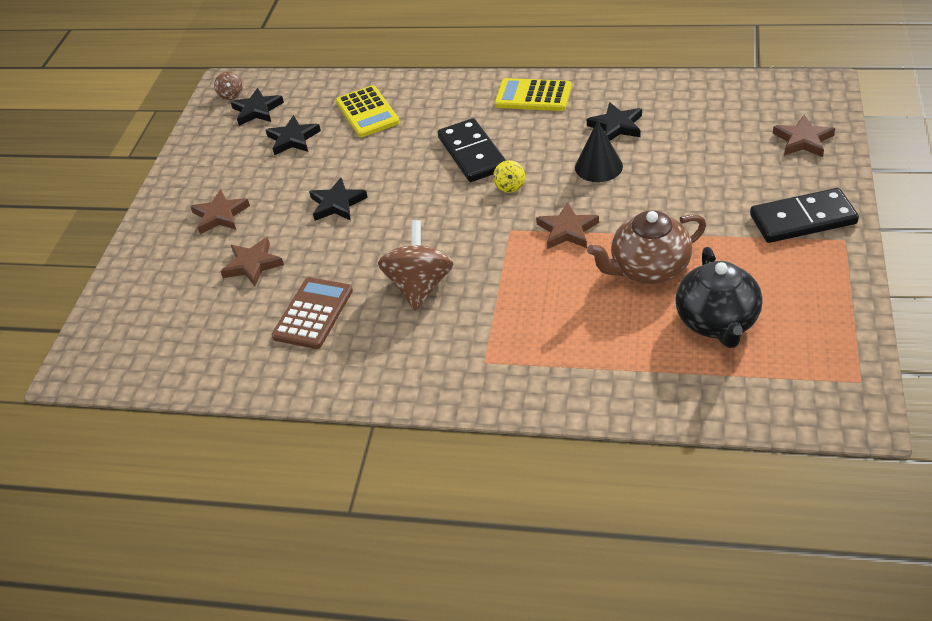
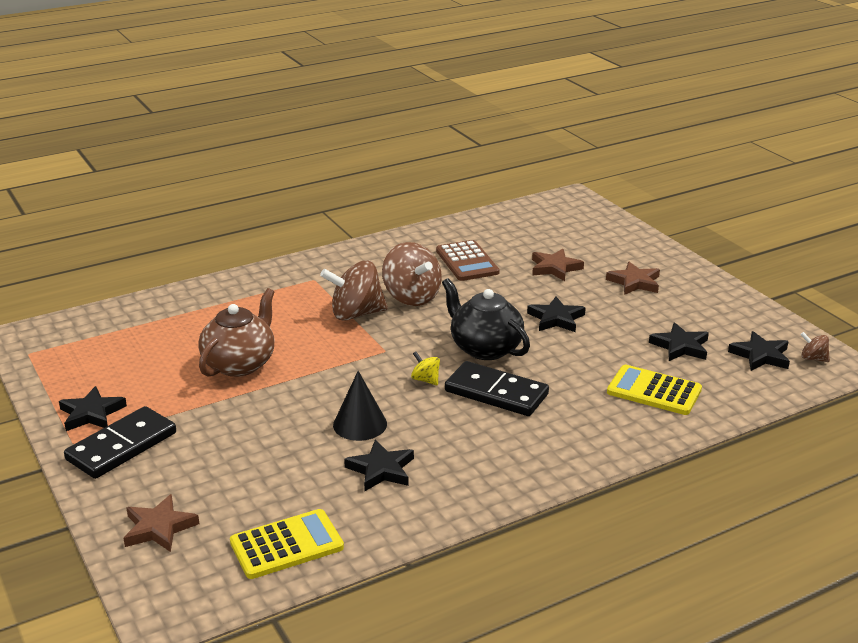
camera: 135 degrees right, 15 degrees down
yellow calculator [494,78,572,111] -> yellow calculator moved to [230,509,344,579]
brown star [536,202,599,249] -> none
black teapot [675,247,763,348] -> black teapot moved to [442,278,530,360]
none -> black star [59,386,127,431]
none -> brown spinning top [320,260,388,321]

